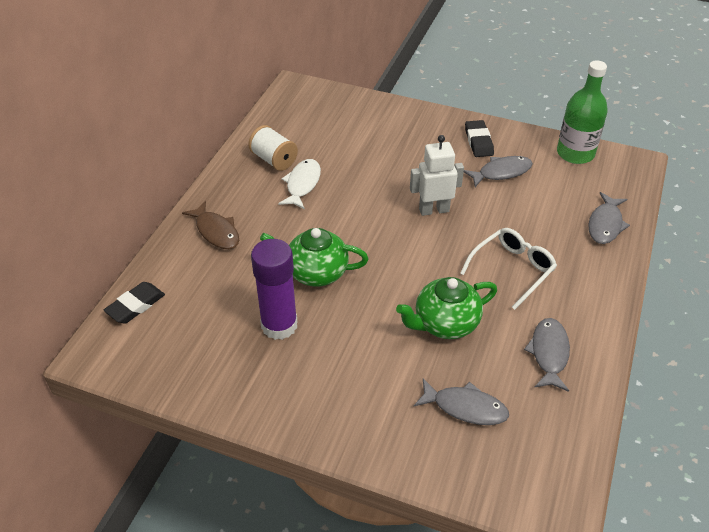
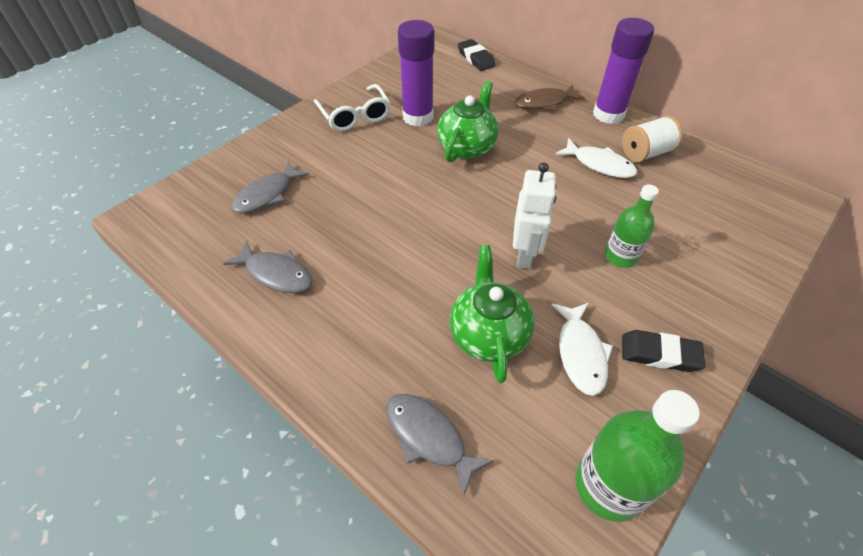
camera: 110 degrees right, 5 degrees up
green teapot [396,277,497,339] -> green teapot moved to [450,245,535,383]
white glasses [460,228,557,310] -> white glasses moved to [314,84,391,131]
grey fish [464,156,533,187] -> white fish [551,303,613,396]
none -> purple glue stick [593,18,654,124]
none -> green bottle [605,184,659,268]

